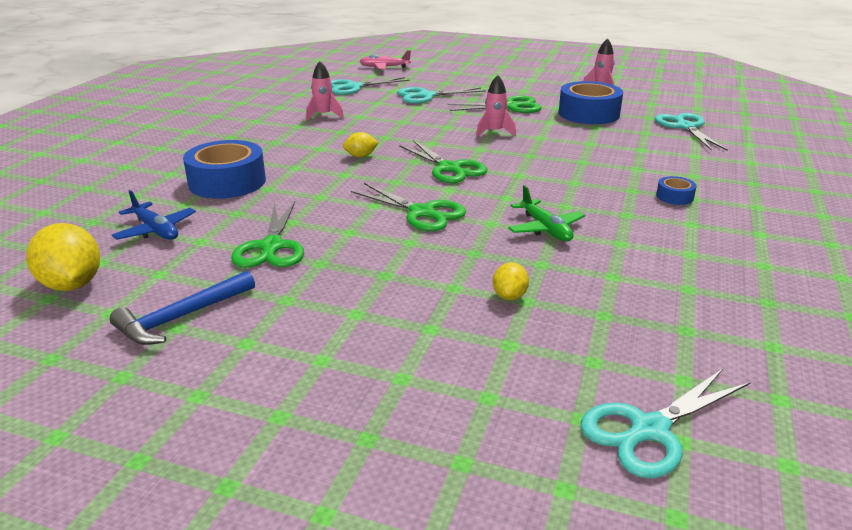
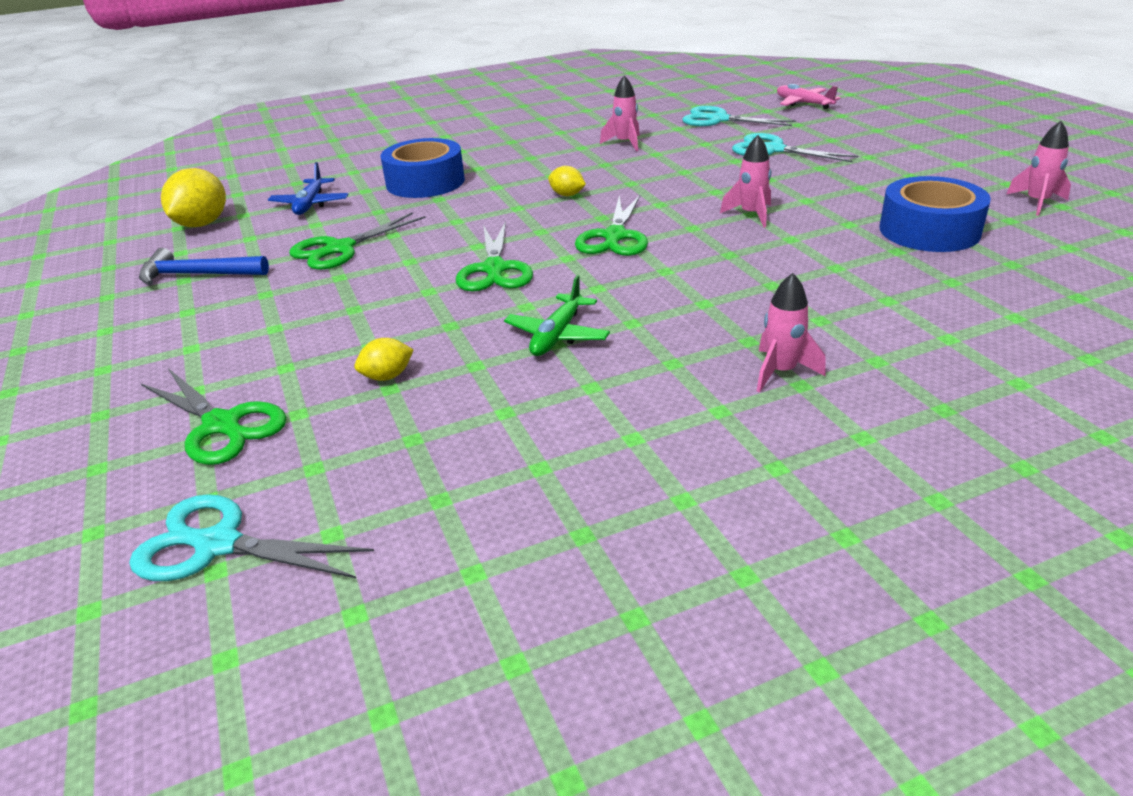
camera: 50 degrees right, 5 degrees up
green scissors [447,95,542,113] -> green scissors moved to [141,368,287,465]
turquoise scissors [655,113,728,151] -> none
blue tape [656,176,697,205] -> pink rocket [757,273,826,392]

